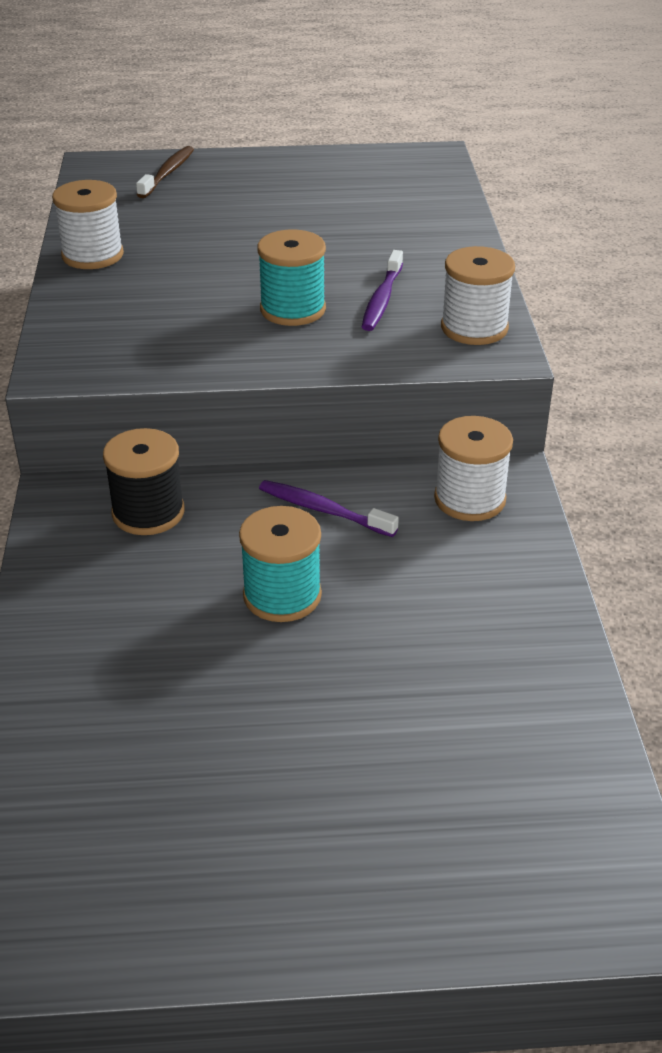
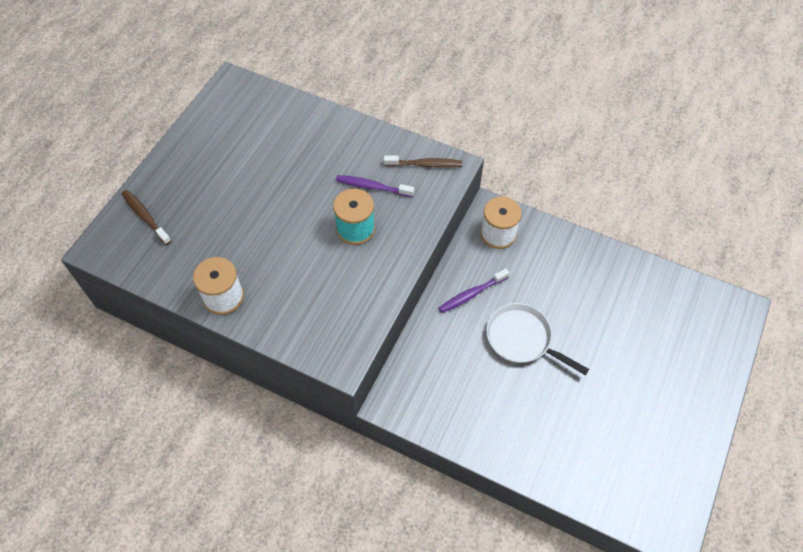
camera: 60 degrees left, 20 degrees up
black spool [103,428,185,535] -> none
turquoise spool [239,506,322,622] -> white pan [486,303,589,375]
purple toothbrush [362,250,403,331] -> purple toothbrush turned 150 degrees clockwise [336,175,414,197]
white spool [441,246,515,345] -> brown toothbrush [384,155,462,168]

